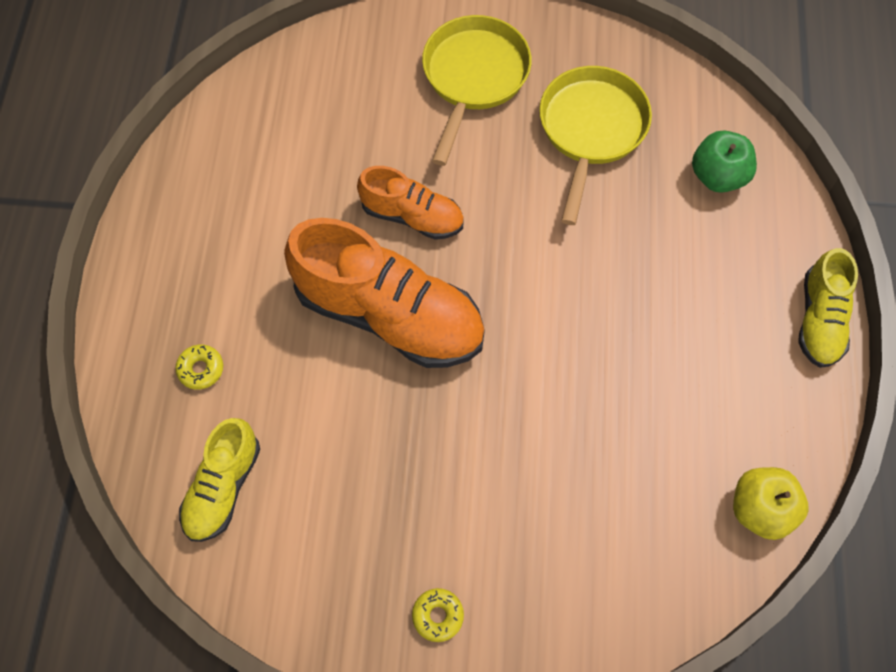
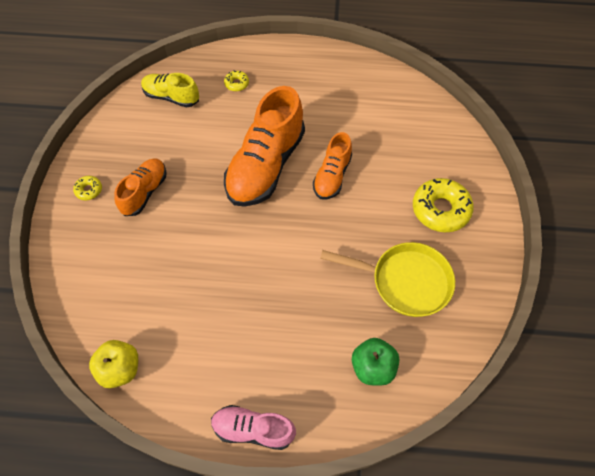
camera: 90 degrees right, 5 degrees down
yellow pan [422,15,532,166] -> yellow donut [413,178,474,232]
yellow shoe [798,248,858,368] -> pink shoe [211,405,296,450]
none -> orange shoe [114,158,167,216]

